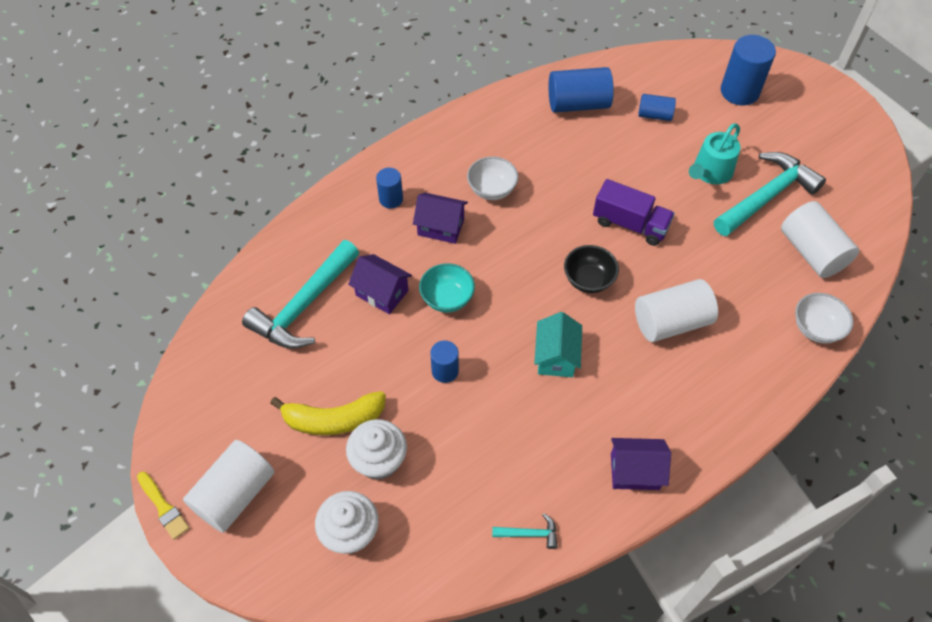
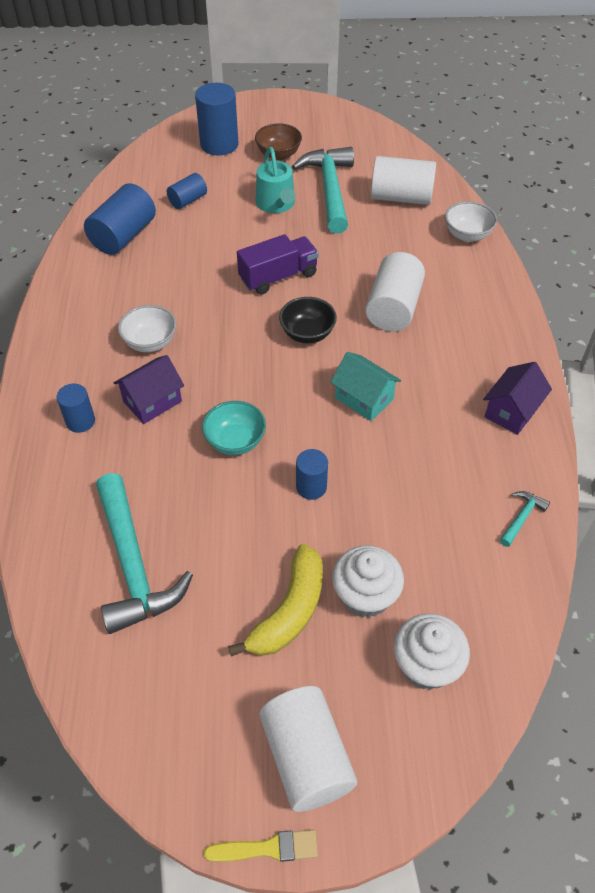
camera: 55 degrees left, 5 degrees down
purple house [348,254,412,314] -> none
none -> brown bowl [255,123,302,160]

